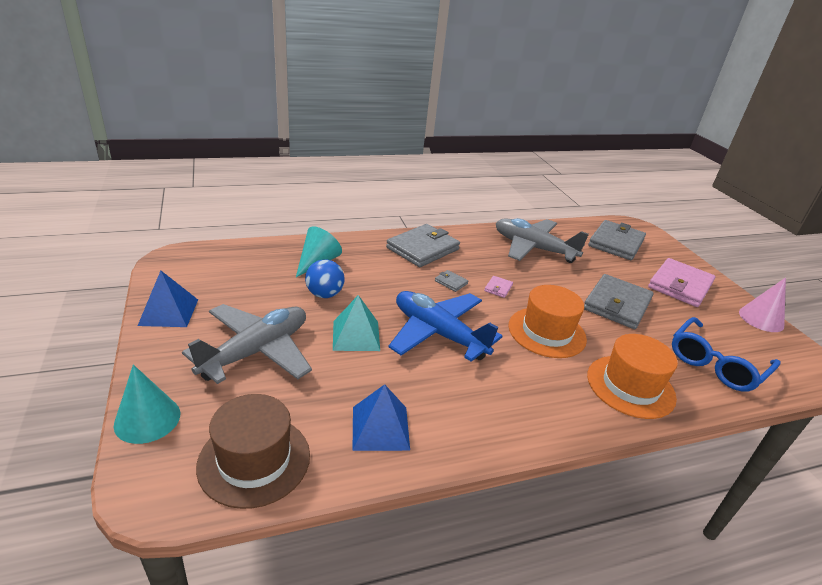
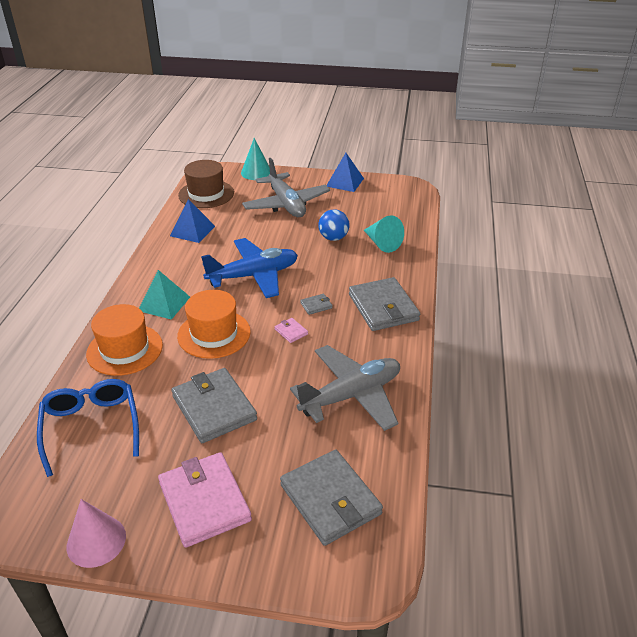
camera: 120 degrees right, 5 degrees up
turquoise pyramid [333,295,380,351] -> turquoise pyramid moved to [139,270,190,320]

